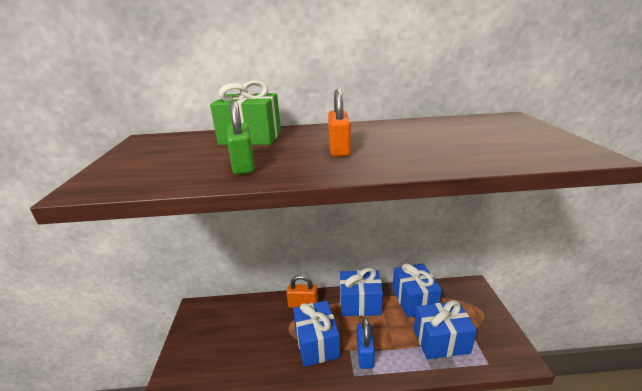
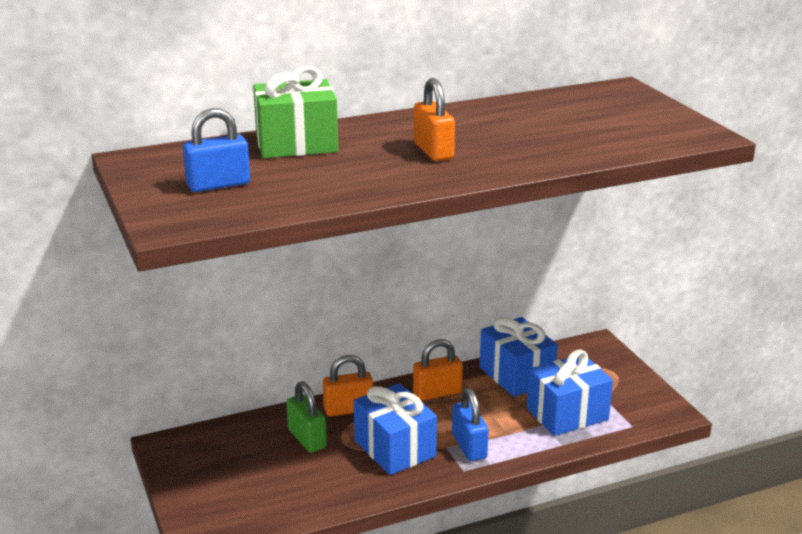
camera: 20 degrees left, 0 degrees up
green padlock [227,101,255,175] -> green padlock moved to [286,381,327,453]
blue gift [340,268,383,316] -> orange padlock [413,339,463,401]
none -> blue padlock [183,108,250,192]

